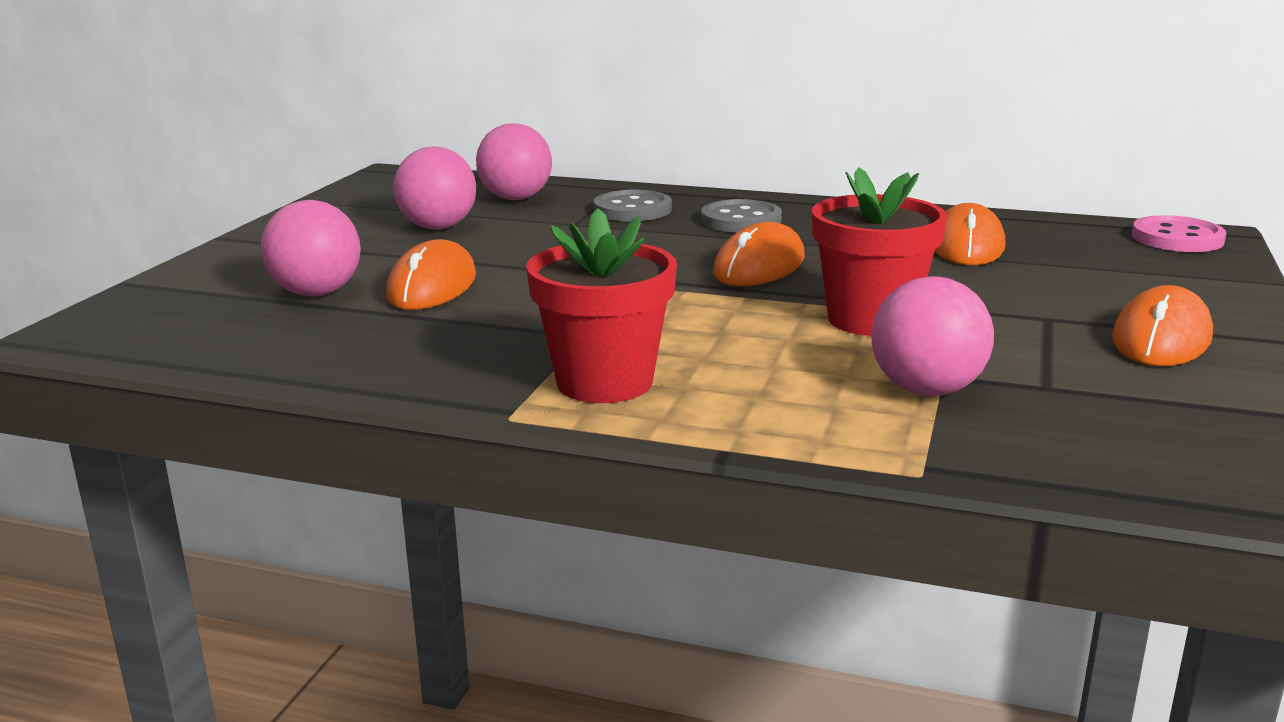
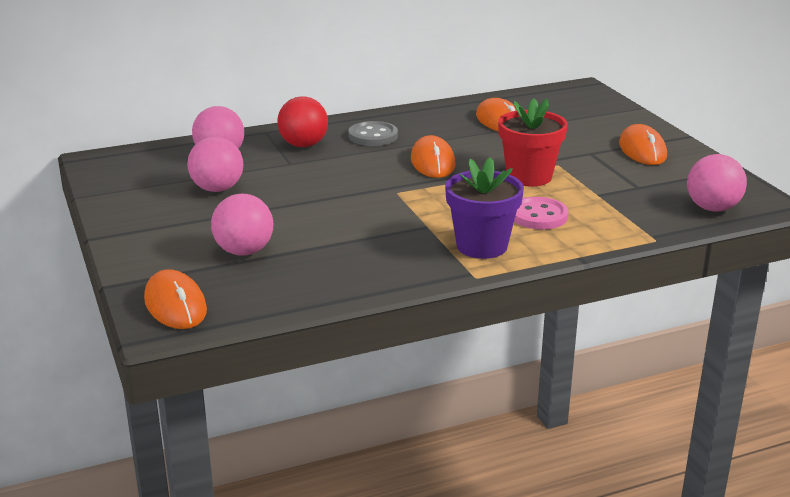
camera: 40 degrees left, 5 degrees up
orange mouse [386,239,476,310] -> orange mouse moved to [144,269,207,329]
red flower pot [526,208,677,403] -> purple flower pot [445,157,524,259]
grey button [594,189,672,221] -> red ball [277,96,328,147]
pink ball [872,276,994,396] -> pink ball moved to [687,154,747,212]
pink button [1132,215,1226,252] -> pink button moved to [514,197,569,229]

